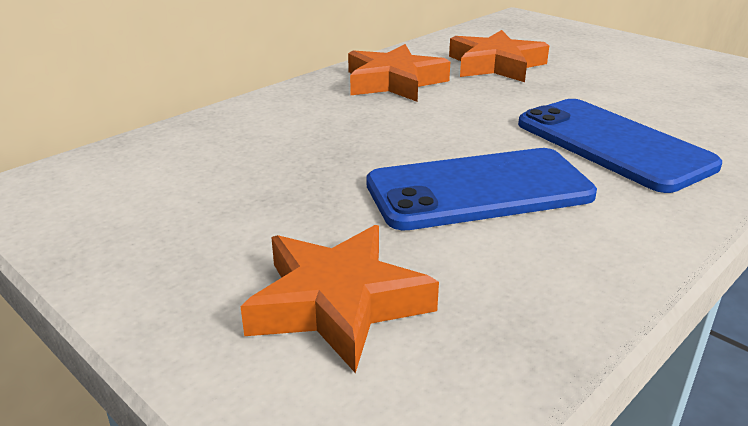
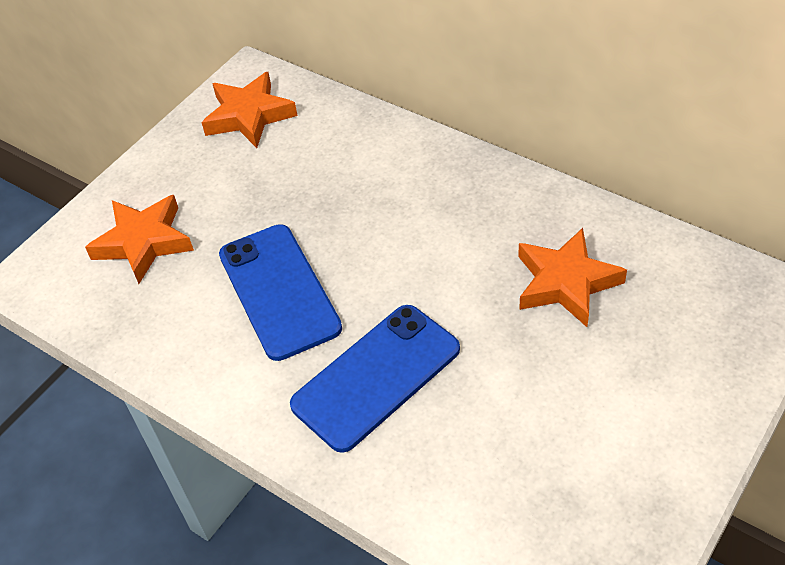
camera: 85 degrees right, 20 degrees up
orange star [348,44,450,102] -> orange star moved to [201,72,297,148]

